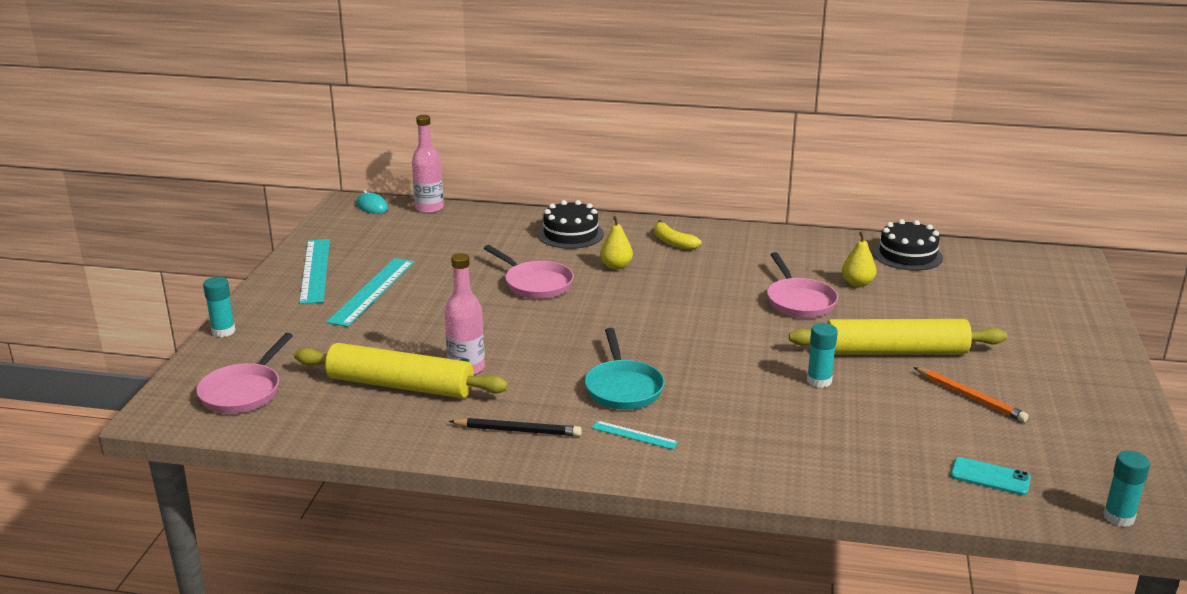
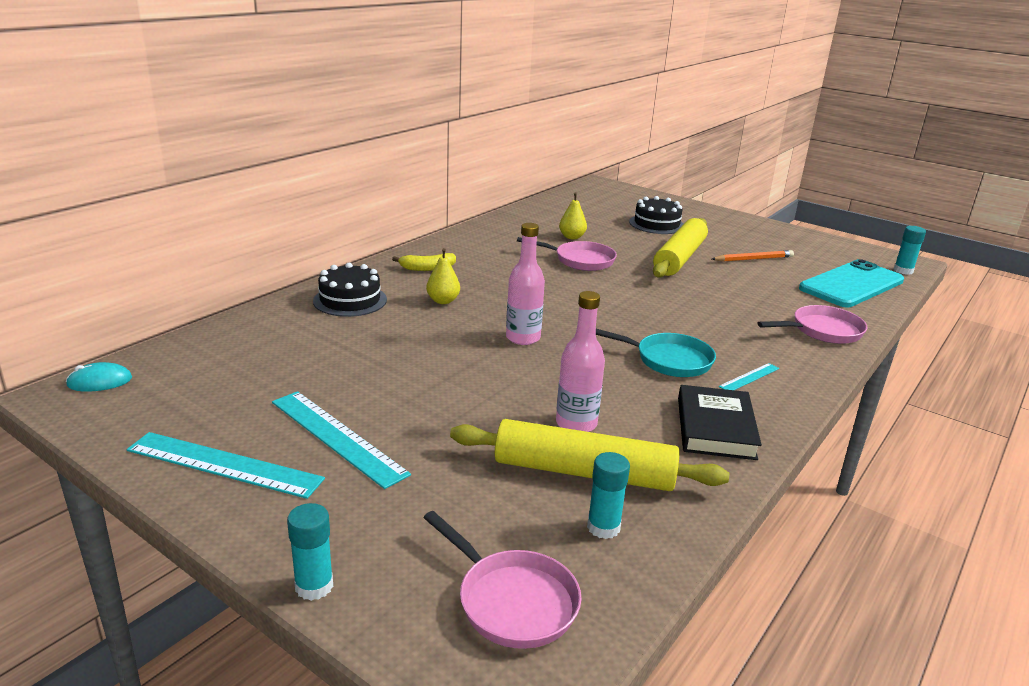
camera: 65 degrees left, 0 degrees up
yellow rolling pin [294,343,509,399] -> yellow rolling pin turned 60 degrees clockwise [450,419,729,491]
pink bottle [412,115,444,214] -> pink bottle moved to [506,223,545,345]
black pencil [449,418,582,436] -> black book [678,385,762,460]
pink pan [484,245,574,299] -> pink pan moved to [758,305,868,344]
turquoise glue stick [807,323,838,388] -> turquoise glue stick moved to [587,452,630,539]
black cake [873,219,943,271] -> black cake moved to [629,196,684,234]
turquoise phone [951,457,1031,495] -> turquoise phone [799,259,904,307], size x2.25

